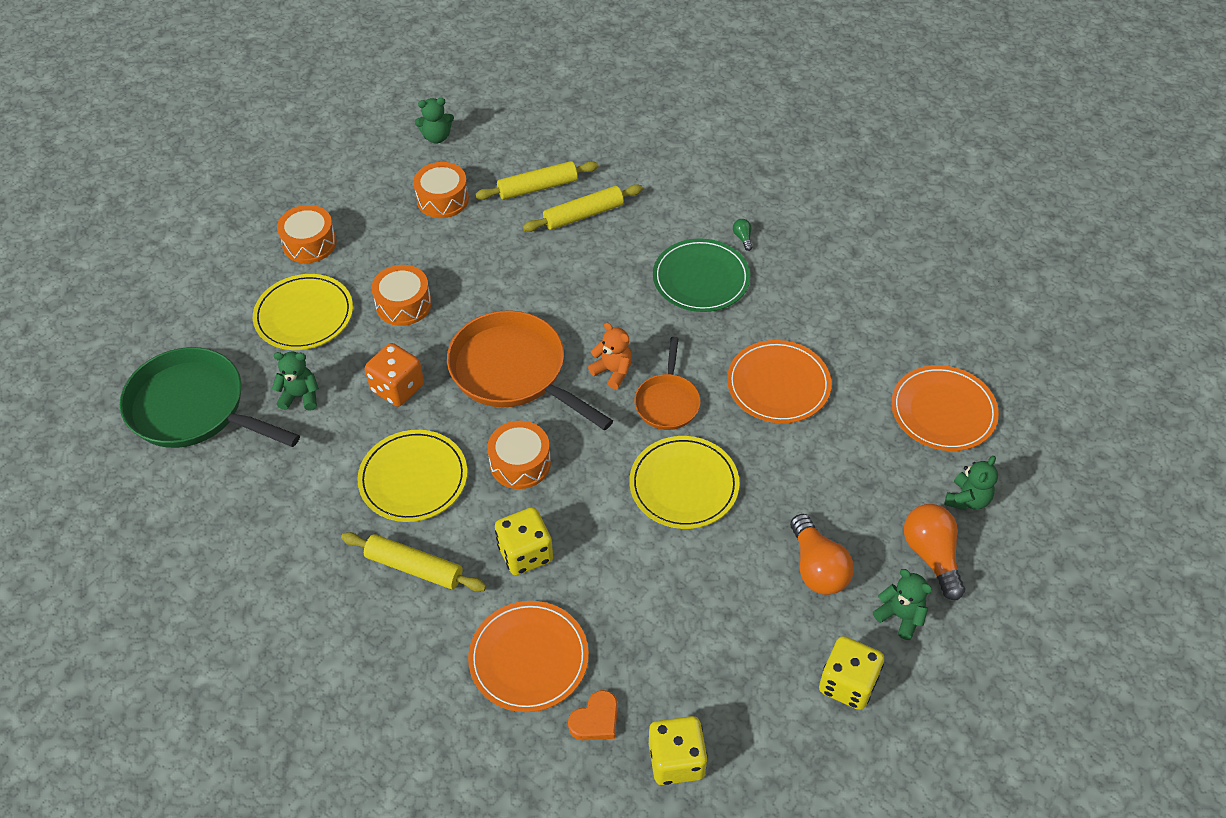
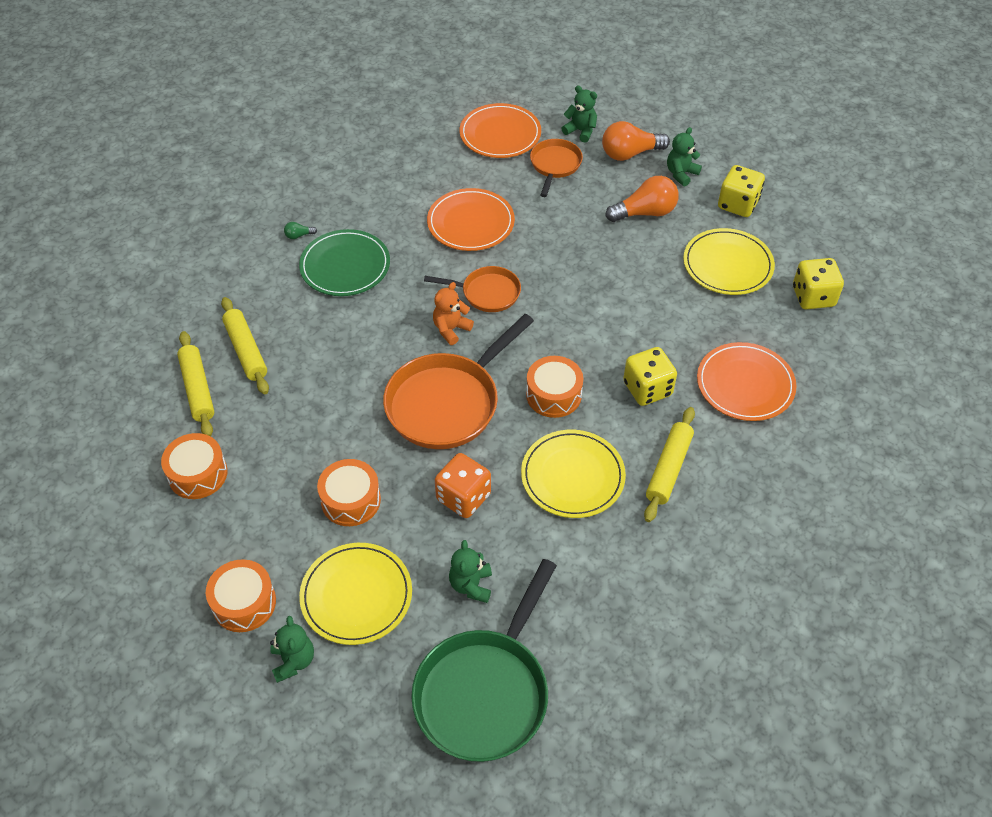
camera: 90 degrees left, 0 degrees up
green teddy bear [414,98,454,143] -> green teddy bear moved to [270,616,314,683]
orange heart [568,690,618,740] -> none
yellow plate [629,436,740,529] -> yellow plate moved to [683,228,775,295]
none -> orange pan [530,139,583,197]

